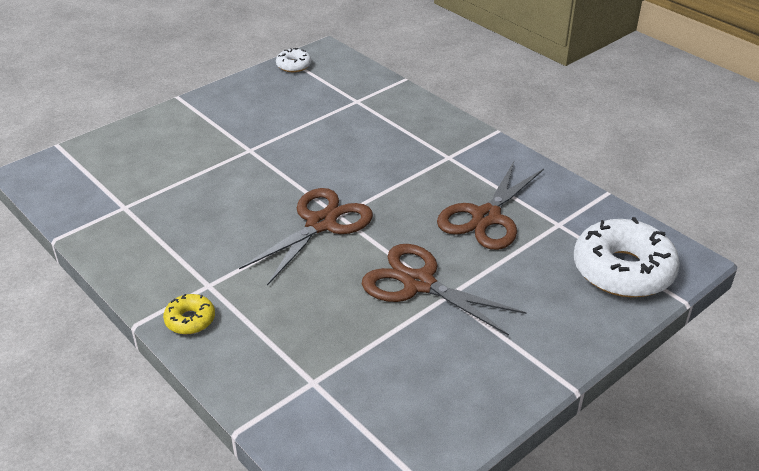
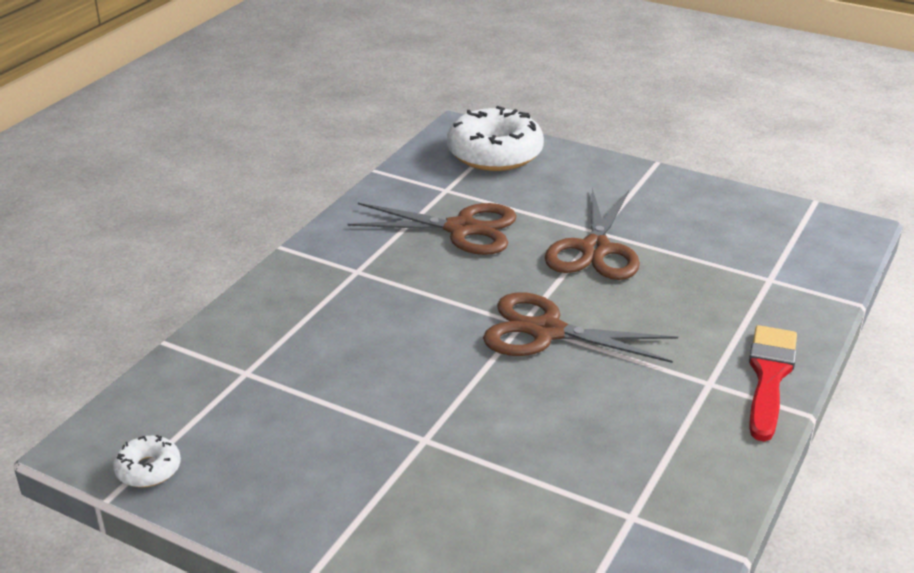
camera: 110 degrees left, 5 degrees down
yellow donut [163,294,215,334] -> red brush [749,325,797,441]

